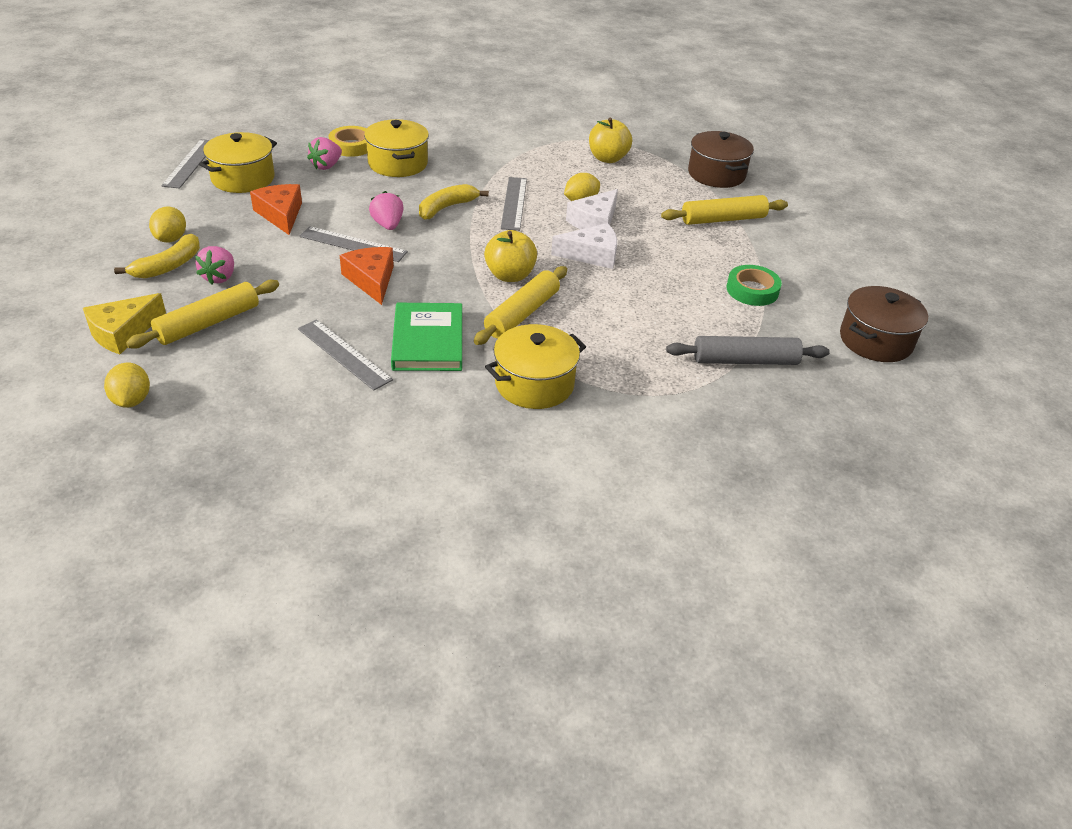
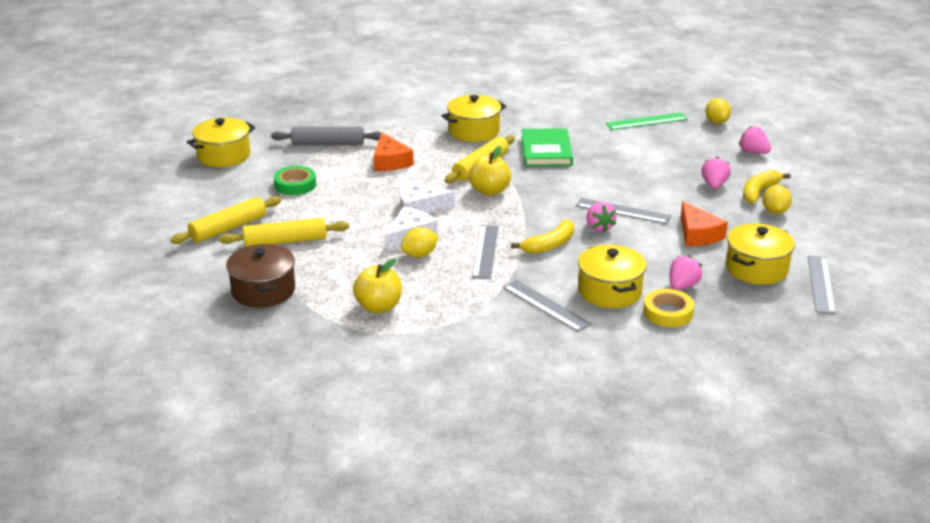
camera: 175 degrees left, 10 degrees down
yellow cheese [83,293,166,354] -> pink strawberry [739,126,771,154]
yellow rolling pin [126,280,279,349] -> yellow rolling pin moved to [170,196,281,244]
grey ruler [298,319,393,390] -> grey ruler moved to [503,280,592,332]
orange cheese [340,247,394,305] -> orange cheese moved to [374,133,414,171]
brown pot [840,286,928,362] -> yellow pot [187,118,255,167]
none -> green ruler [606,113,687,130]

